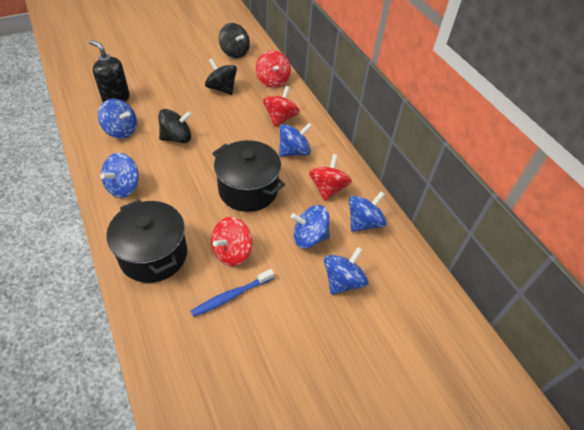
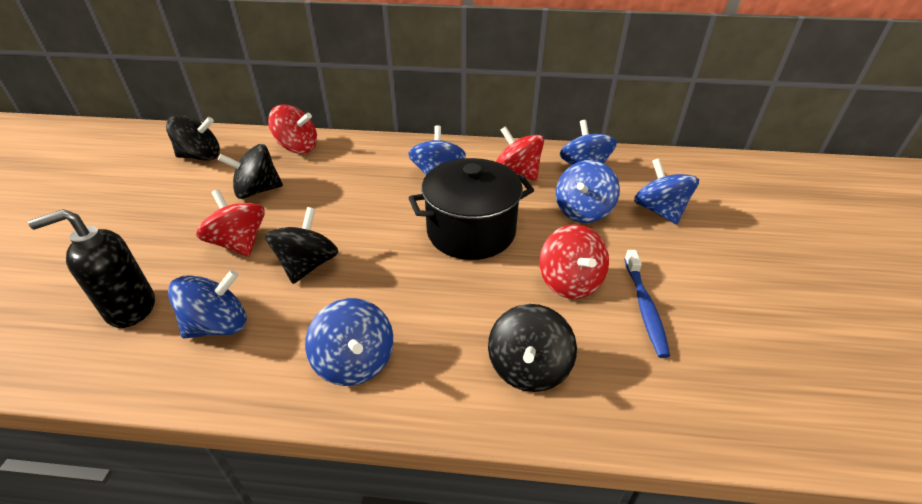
camera: 55 degrees left, 10 degrees down
black pot [107,200,187,283] -> black spinning top [488,304,577,392]
red spinning top [263,86,300,127] -> red spinning top moved to [196,189,265,257]

